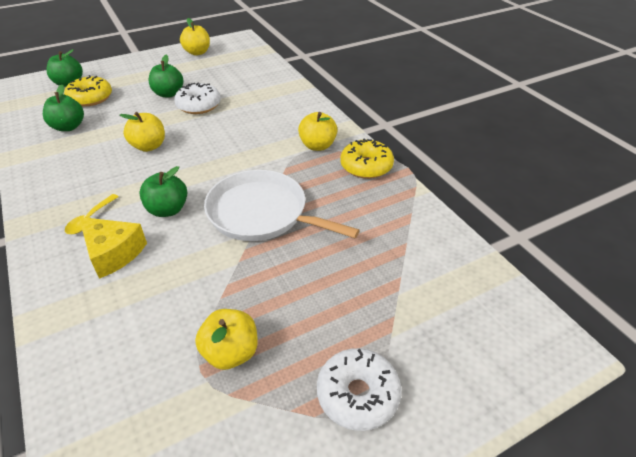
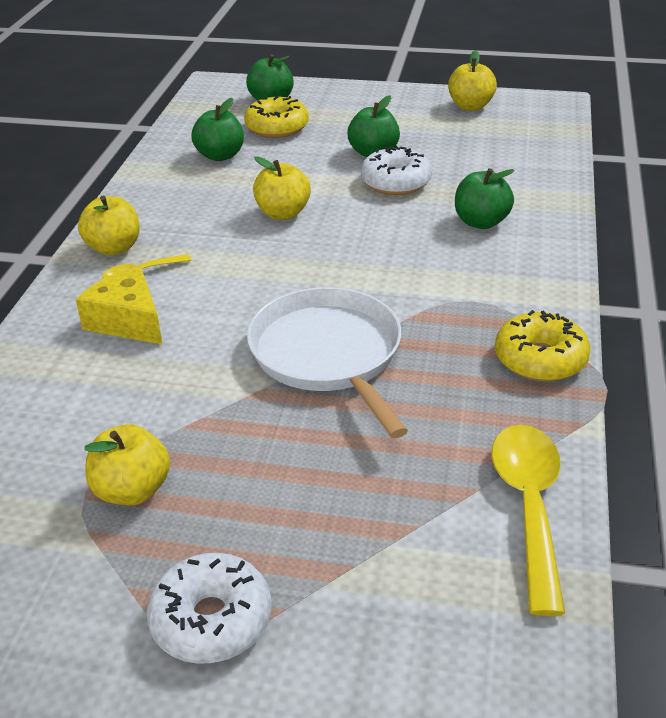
camera: 40 degrees right, 5 degrees down
yellow cheese [79,217,147,279] -> yellow cheese turned 150 degrees clockwise [76,266,163,345]
green apple [139,166,187,217] -> green apple moved to [455,168,515,229]
yellow apple [298,112,338,151] -> yellow apple moved to [78,196,140,255]
none -> yellow spoon [491,425,565,616]

